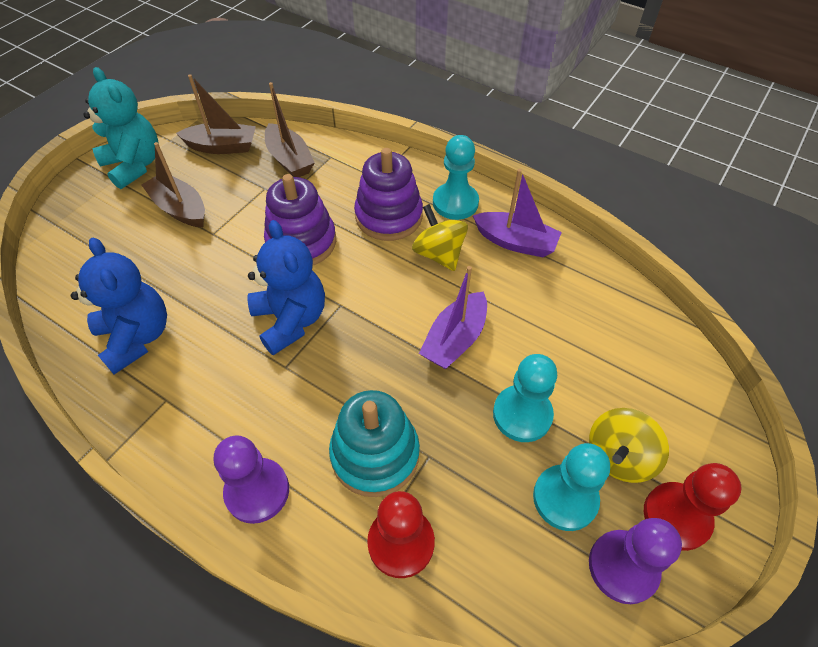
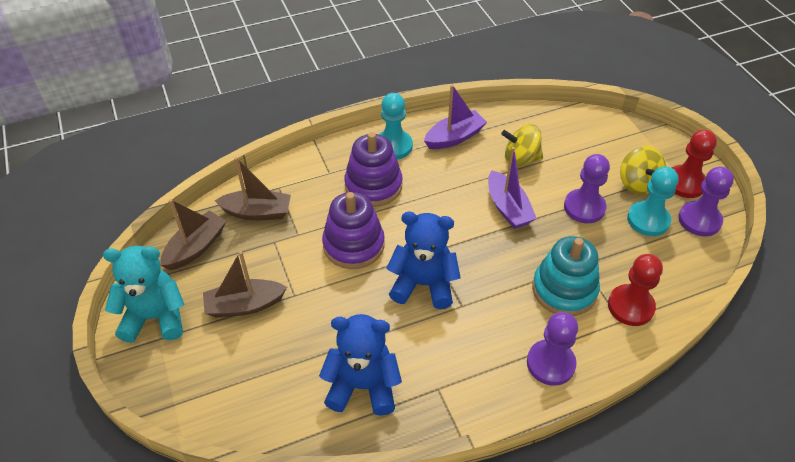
camera: 55 degrees left, 5 degrees down
yellow spinning top [412,204,468,271] -> yellow spinning top moved to [501,124,543,167]
turquoise pawn [493,354,557,442] -> purple pawn [564,154,610,223]

